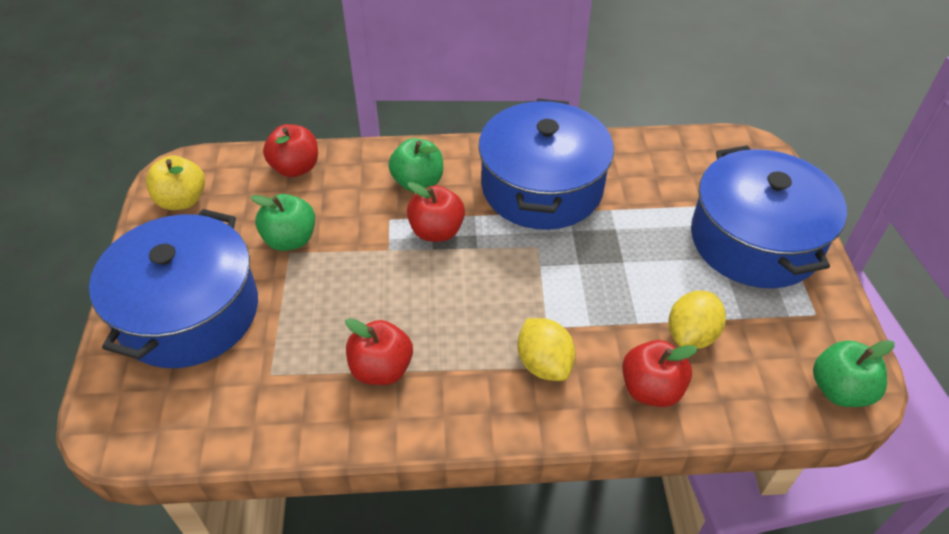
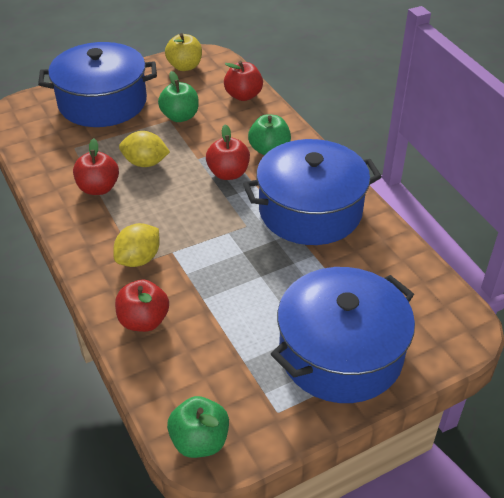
camera: 65 degrees right, 5 degrees down
yellow lemon [668,291,726,349] -> yellow lemon moved to [119,131,170,167]

